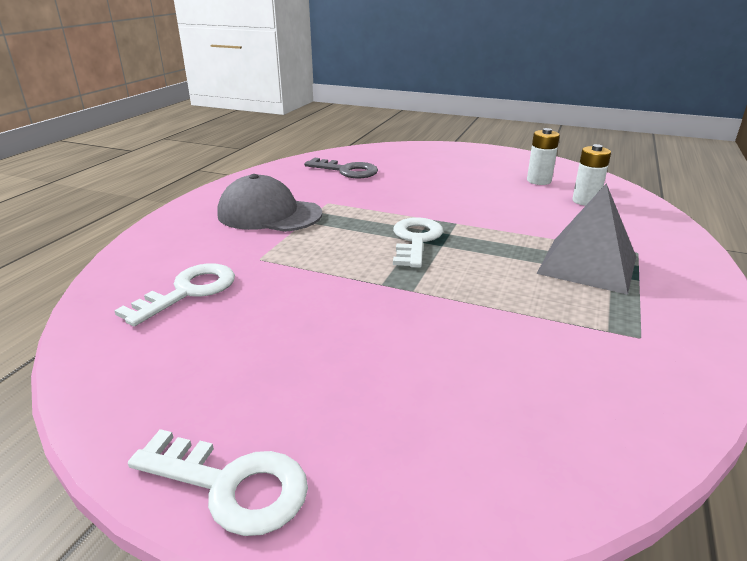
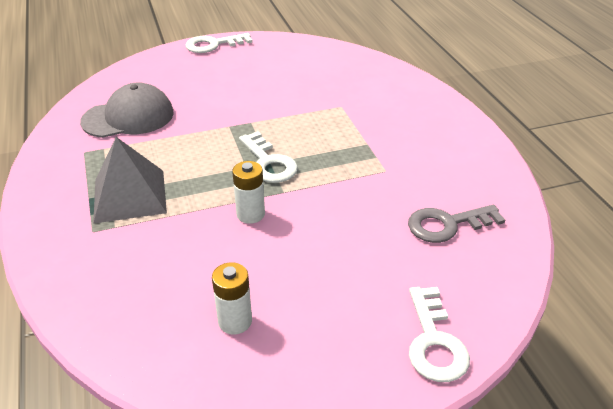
camera: 140 degrees right, 10 degrees up
white key [114,263,235,326] -> white key moved to [409,287,470,382]
grey cap [217,174,322,232] -> grey cap moved to [80,83,174,138]
white battery [572,144,611,206] -> white battery moved to [232,161,265,224]

